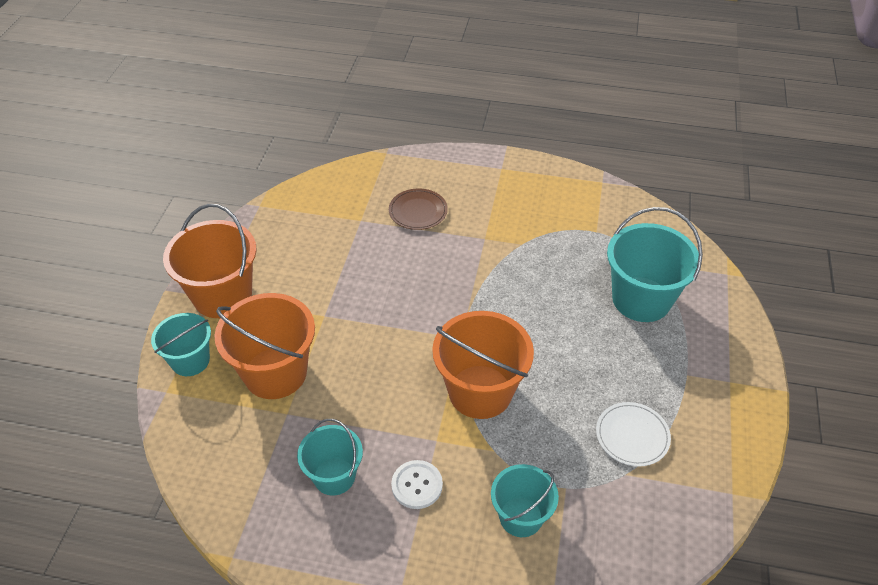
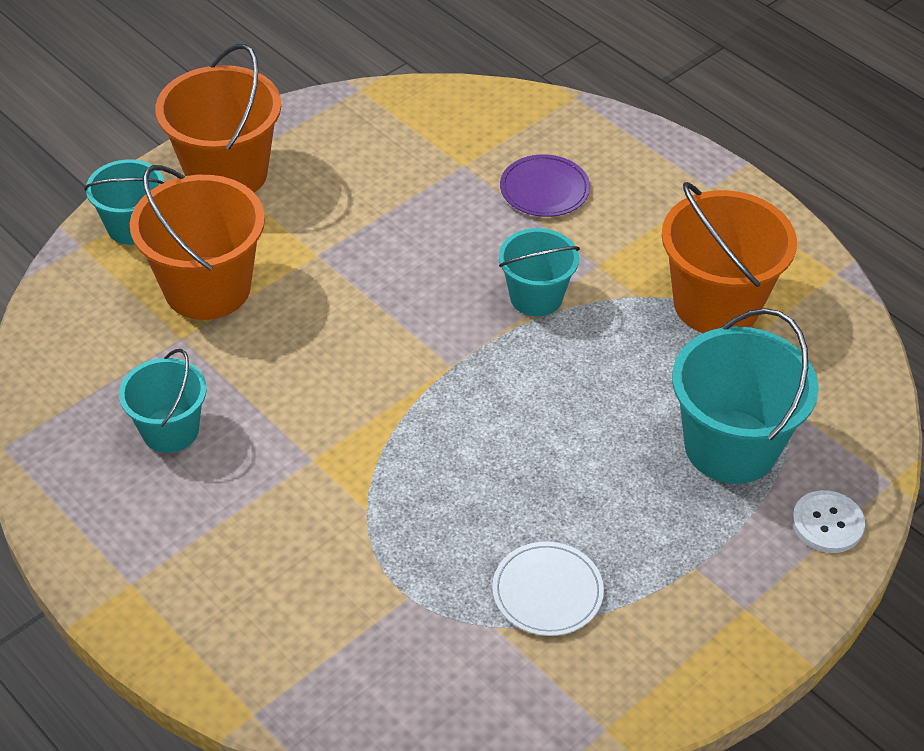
camera: 35 degrees right, 0 degrees up
brown plate [389,189,448,230] -> purple plate [500,155,590,217]
white button [391,460,443,509] -> white button moved to [792,490,865,553]
orange bucket [432,311,534,419] -> orange bucket moved to [661,182,797,333]
turquoise bucket [491,464,559,537] -> turquoise bucket moved to [499,228,580,316]

